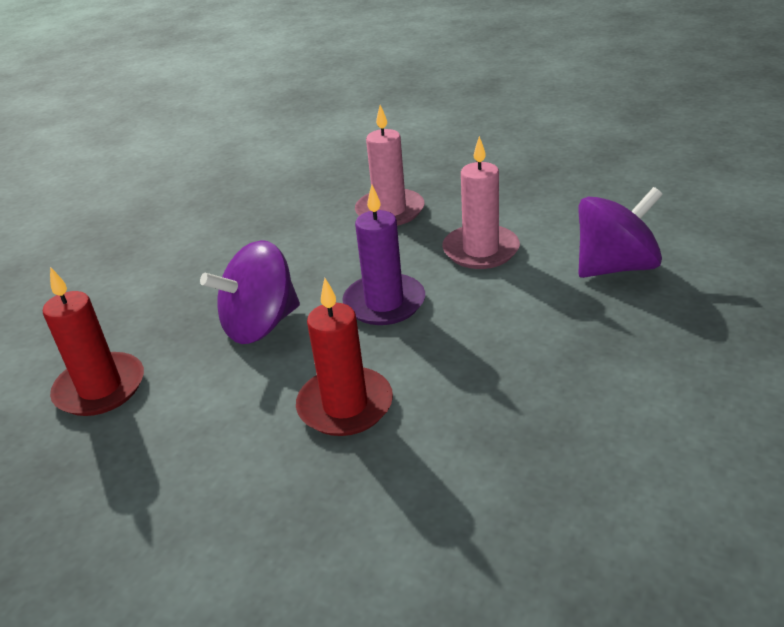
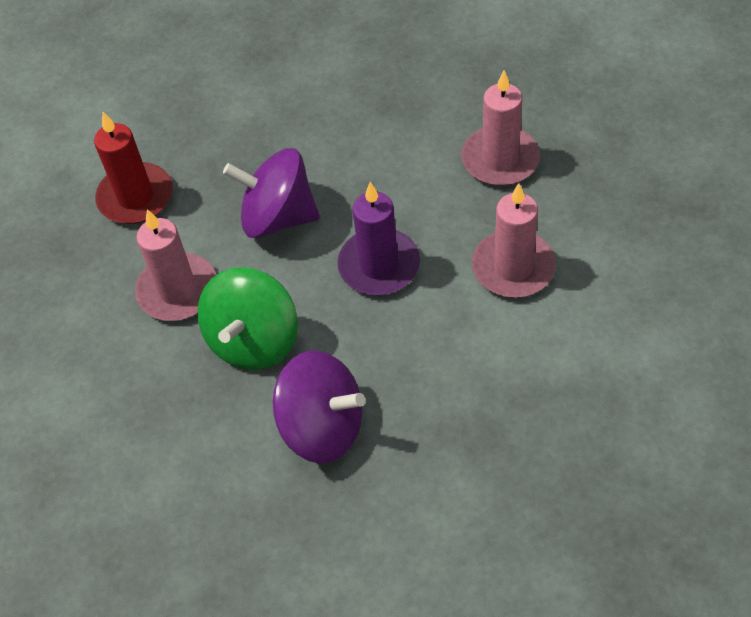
camera: 45 degrees right, 20 degrees up
red candle [296,278,393,436] -> green spinning top [198,267,298,370]
purple spinning top [578,187,663,278] -> purple spinning top moved to [273,350,365,464]
none -> pink candle [135,209,216,321]

